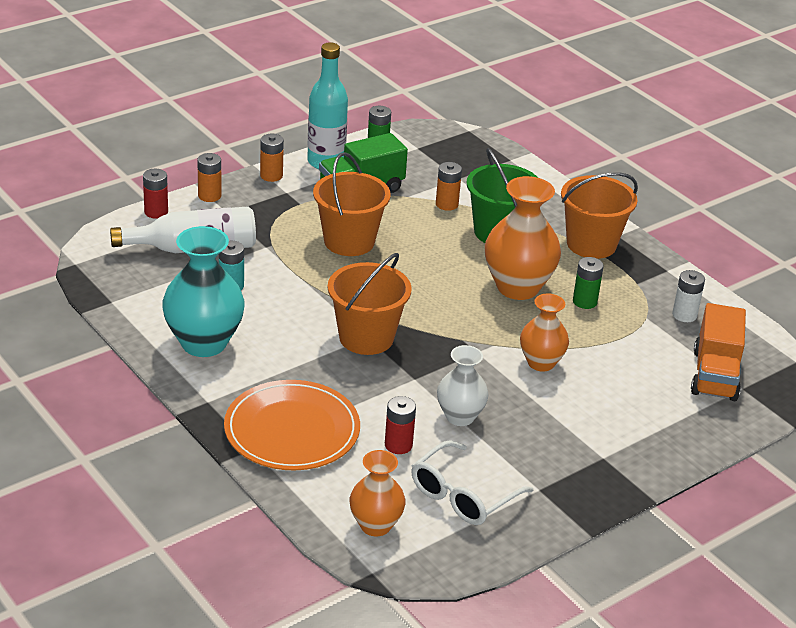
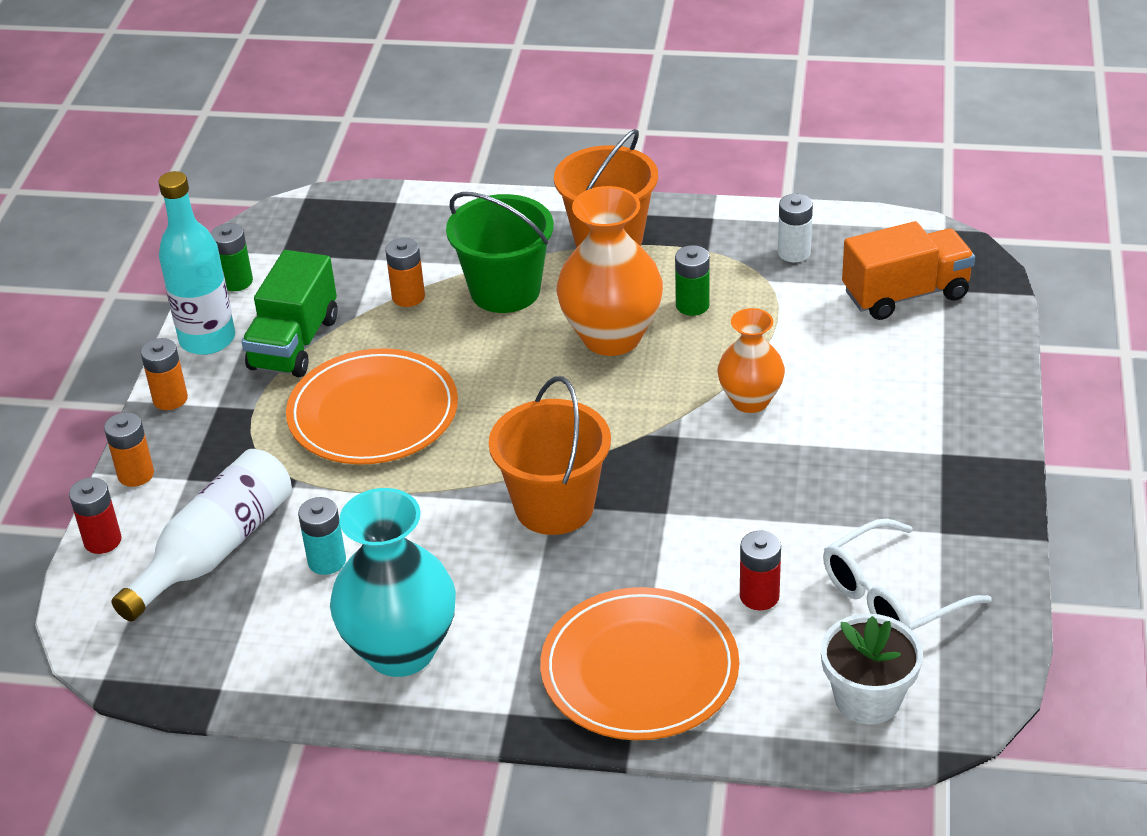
camera: 40 degrees left, 5 degrees up
orange bucket [313,152,391,256] -> orange plate [286,348,458,465]
orange vase [350,450,406,536] -> white flower pot [821,614,923,725]
white glasses [411,440,533,525] -> white glasses turned 60 degrees clockwise [823,519,992,630]
white vase [437,345,489,426] -> none
orange truck [691,303,746,401] -> orange truck turned 75 degrees counterclockwise [842,221,975,320]

